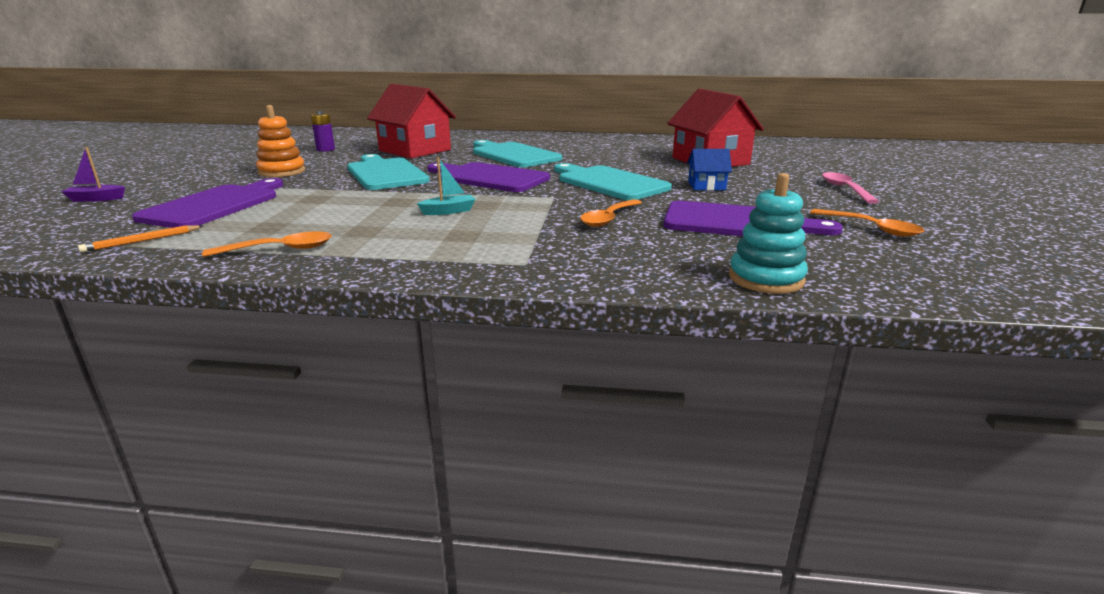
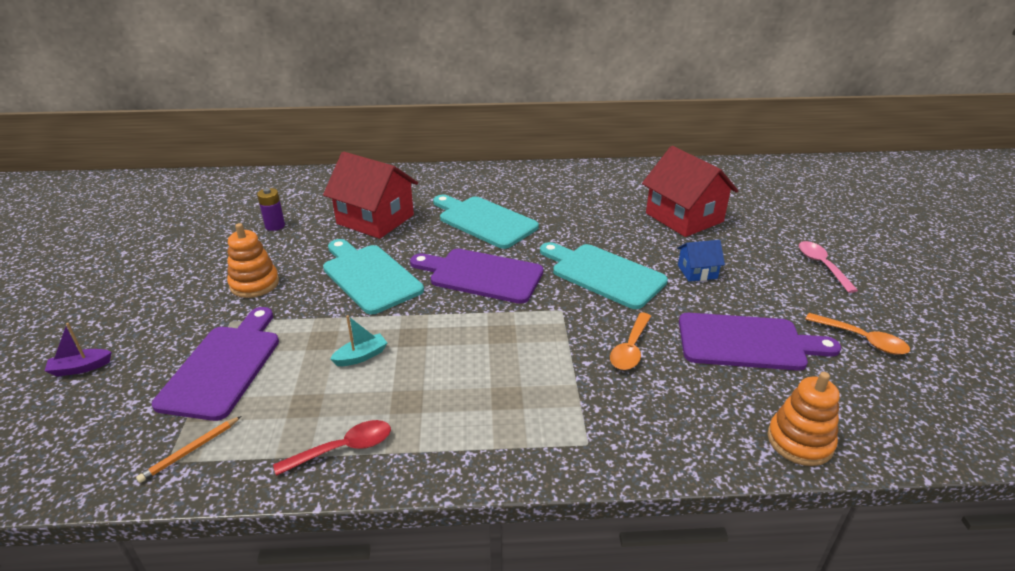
camera: 10 degrees left, 10 degrees up
orange spoon [202,231,332,257] -> red spoon [273,420,391,476]
turquoise boat [417,157,476,215] -> turquoise boat moved to [330,315,387,366]
turquoise stacking toy [729,173,808,294] -> orange stacking toy [767,372,840,466]

